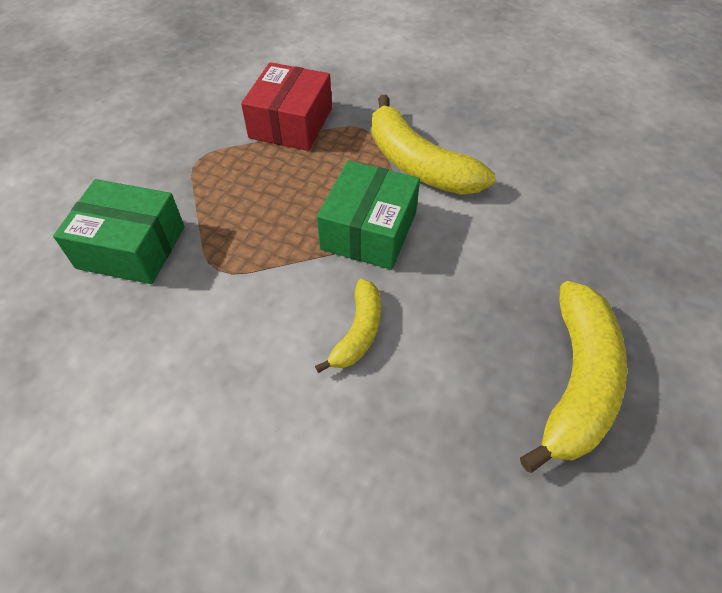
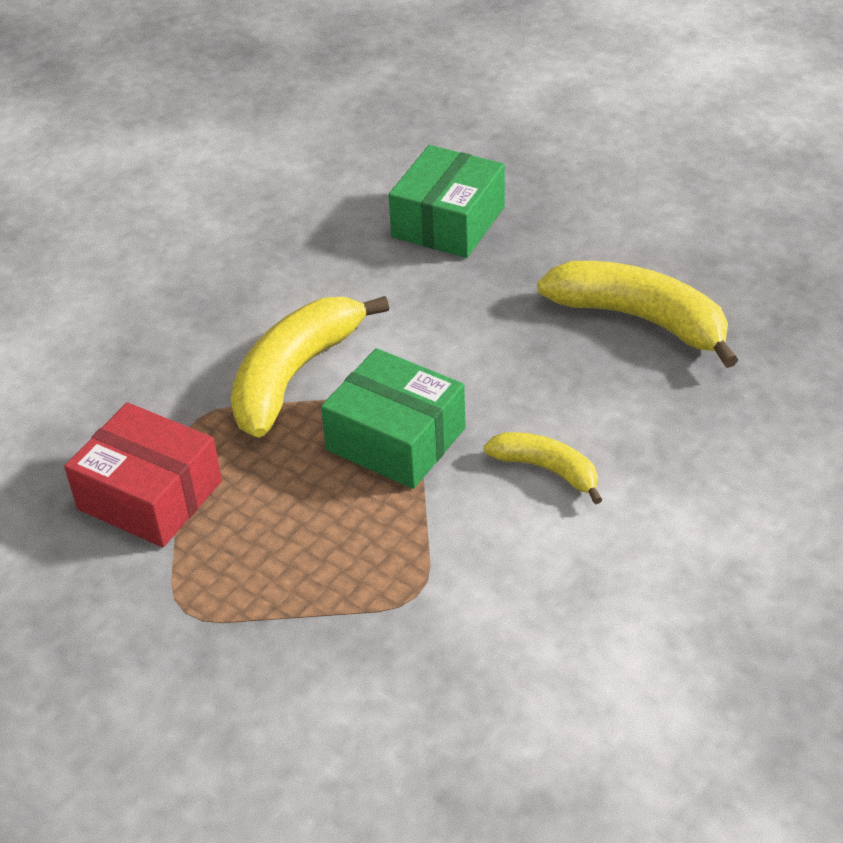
camera: 75 degrees left, 10 degrees down
green box [53,179,185,284] -> green box moved to [388,145,505,258]
yellow banana [371,95,495,195] -> yellow banana turned 150 degrees clockwise [231,296,389,438]

